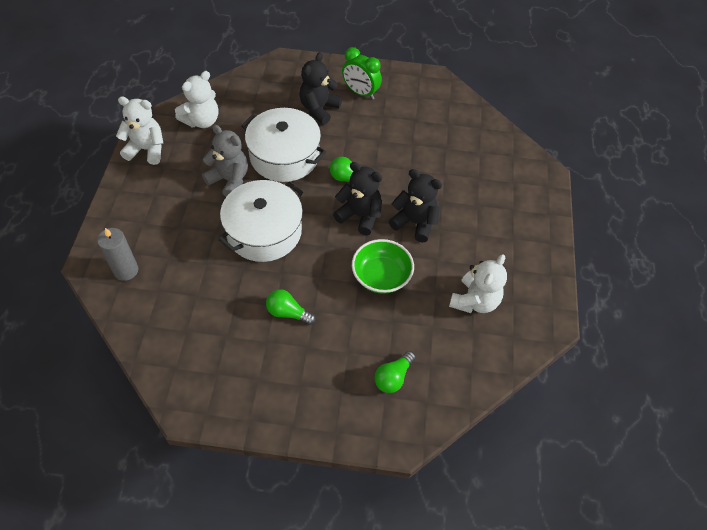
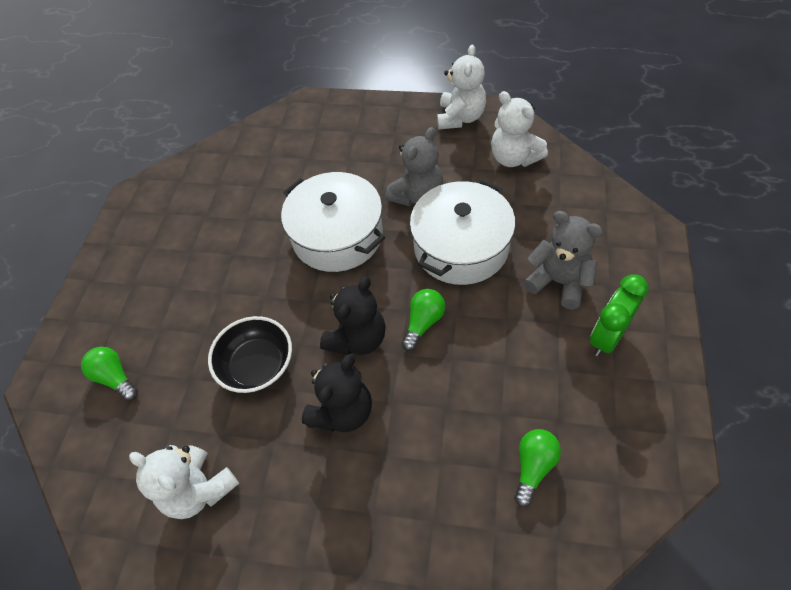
camera: 100 degrees right, 0 degrees up
grey candle [97,228,138,281] -> none
green light bulb [266,289,316,325] -> green light bulb moved to [514,429,561,507]
black teddy bear [299,53,342,125] -> grey teddy bear [524,211,603,309]
green bowl [352,239,414,294] -> black bowl [208,316,292,393]

